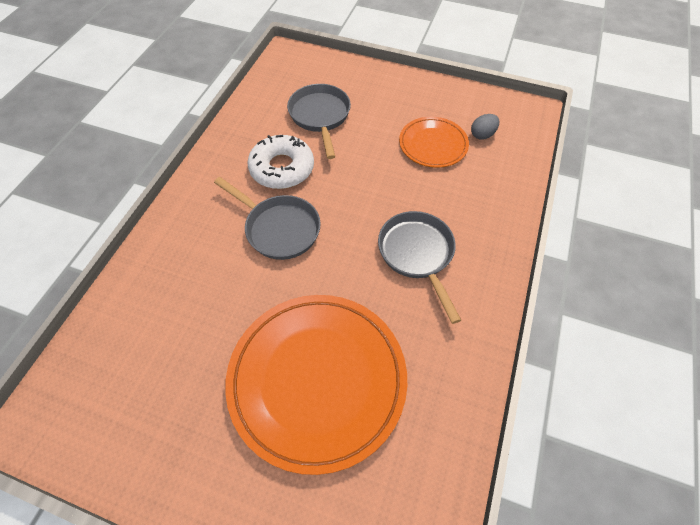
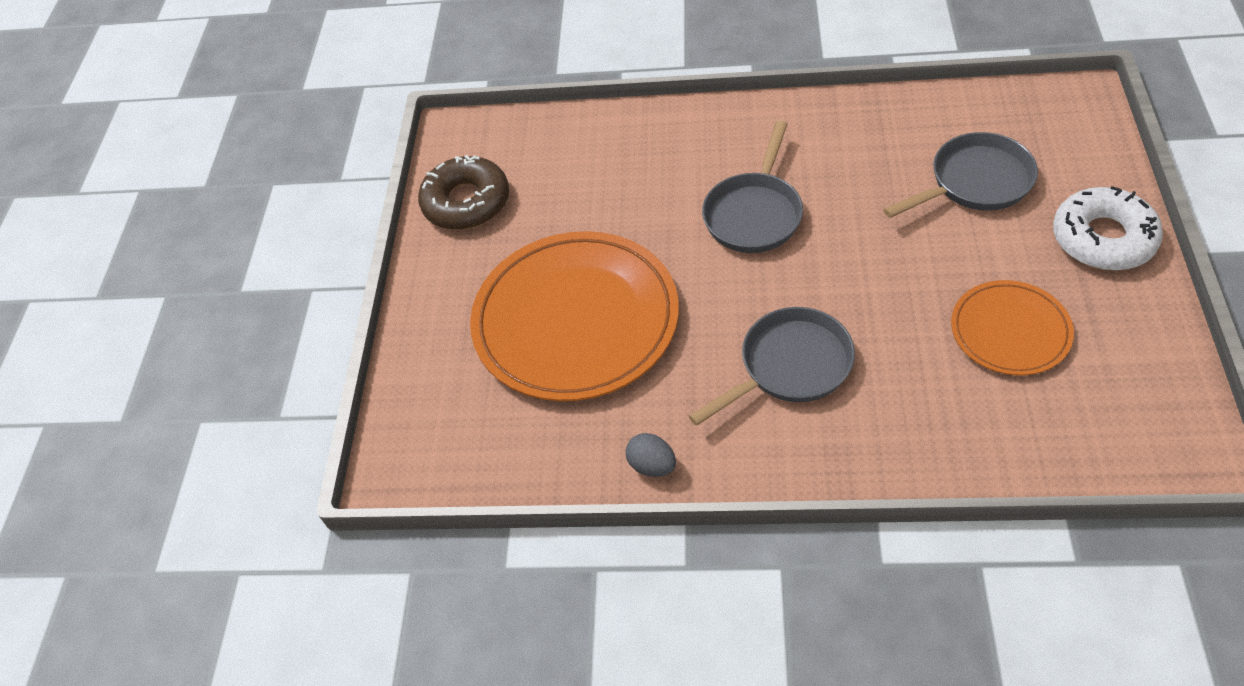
camera: 80 degrees right, 5 degrees down
white donut [247,135,314,189] -> white donut moved to [1053,186,1163,271]
grey egg [471,114,499,140] -> grey egg moved to [625,433,676,477]
none -> brown donut [418,155,509,230]

